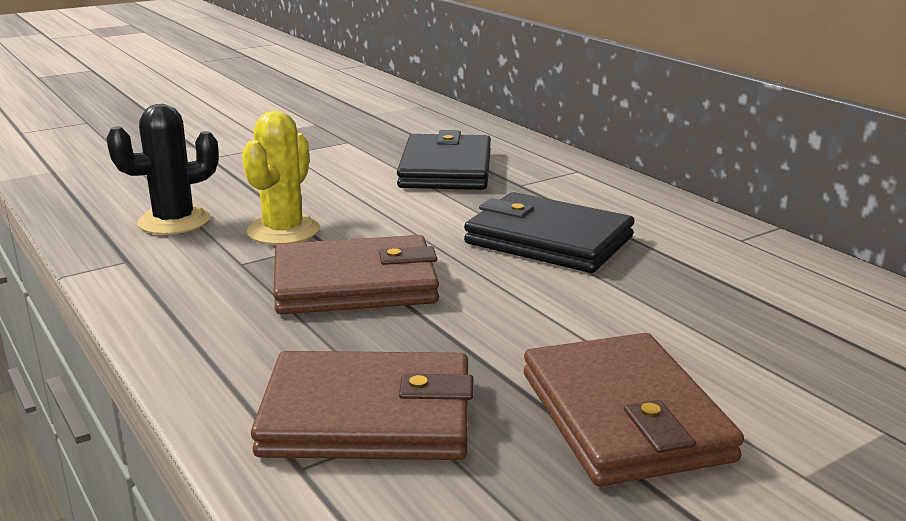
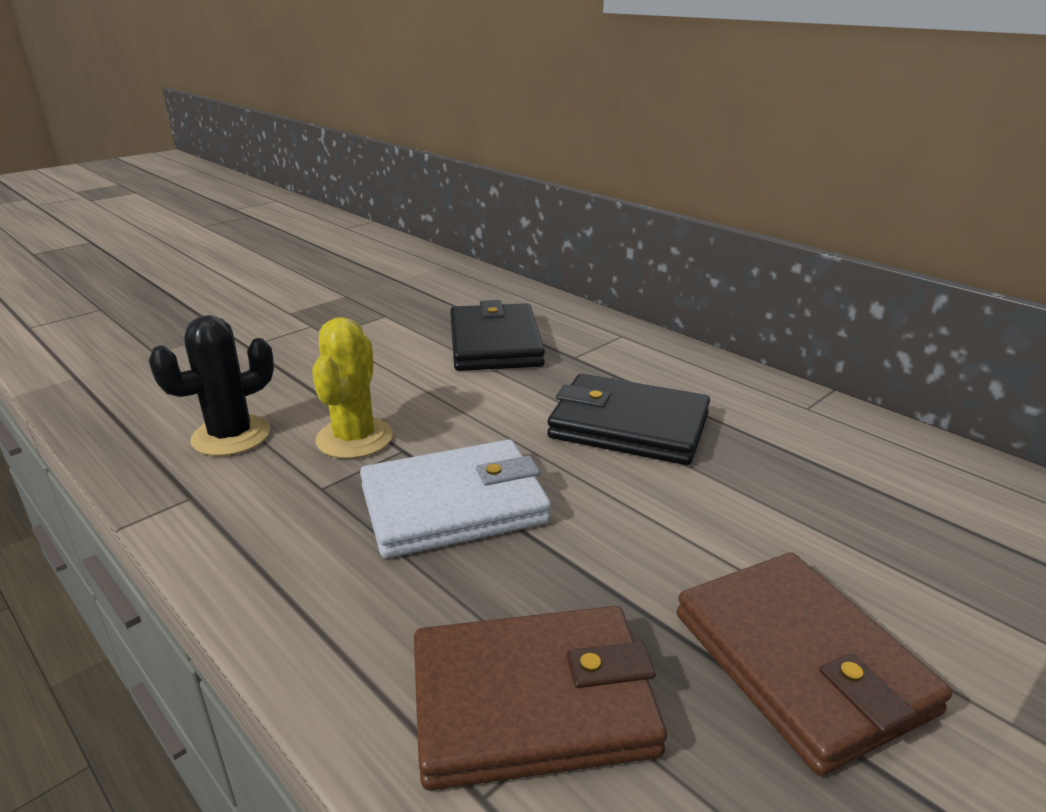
camera: 10 degrees left, 5 degrees up
brown wallet [273,235,439,314] -> white wallet [360,439,551,558]

